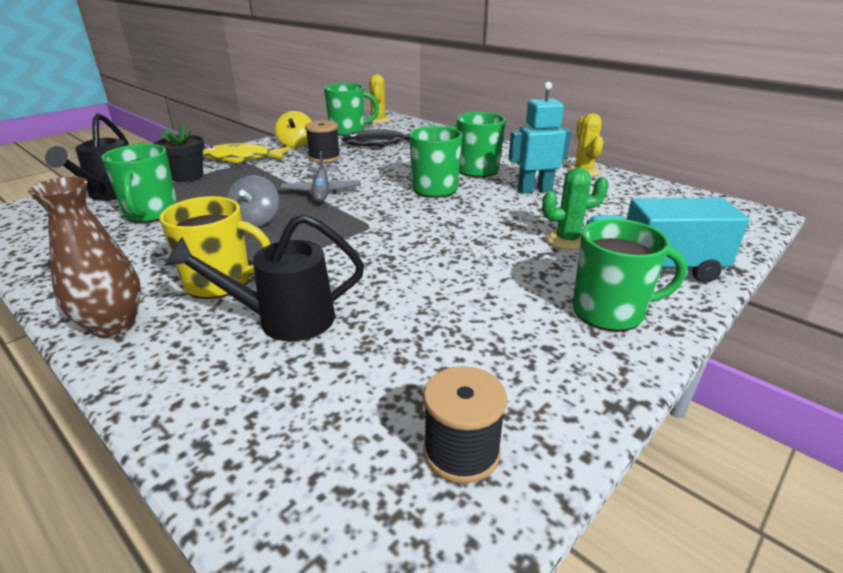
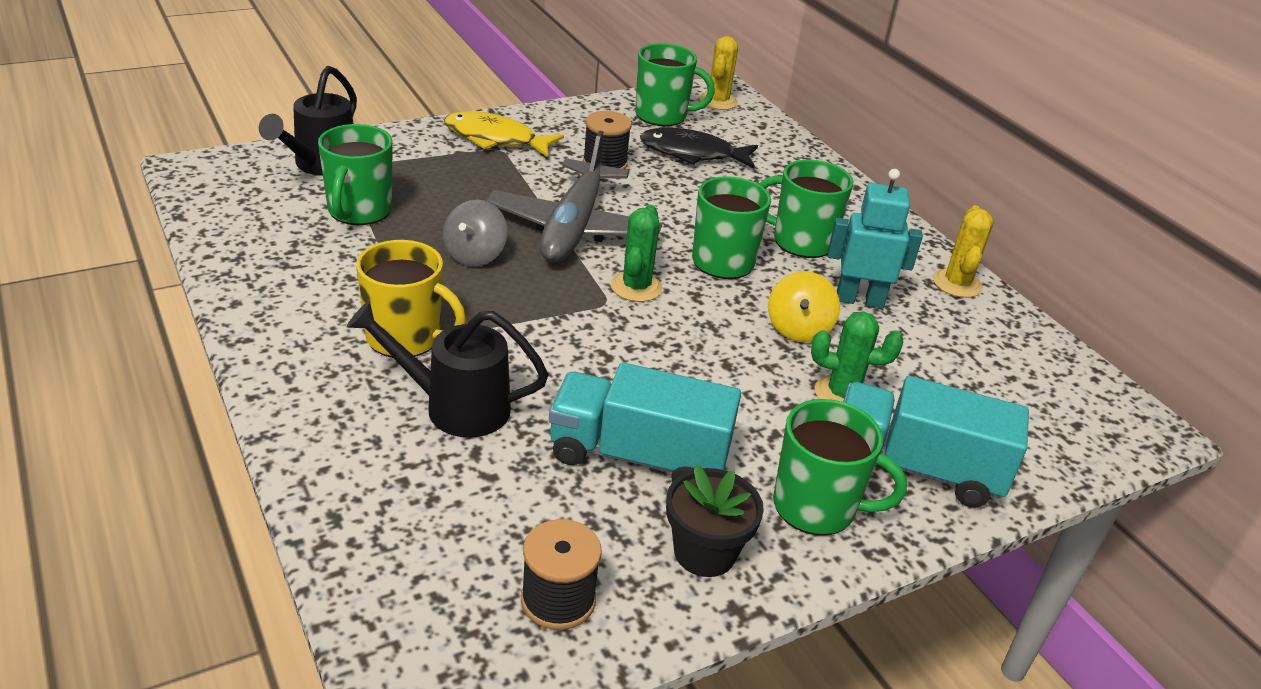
camera: 15 degrees right, 5 degrees up
brown vase [28,177,141,337] -> none
black flower pot [153,123,205,182] -> black flower pot moved to [666,464,764,577]
yellow spinning top [275,111,312,147] -> yellow spinning top moved to [768,271,840,342]
grey plane [280,151,361,203] -> grey plane [486,130,662,262], size x1.65
none -> turquoise truck [549,363,741,482]
none -> green cactus [611,205,663,302]

